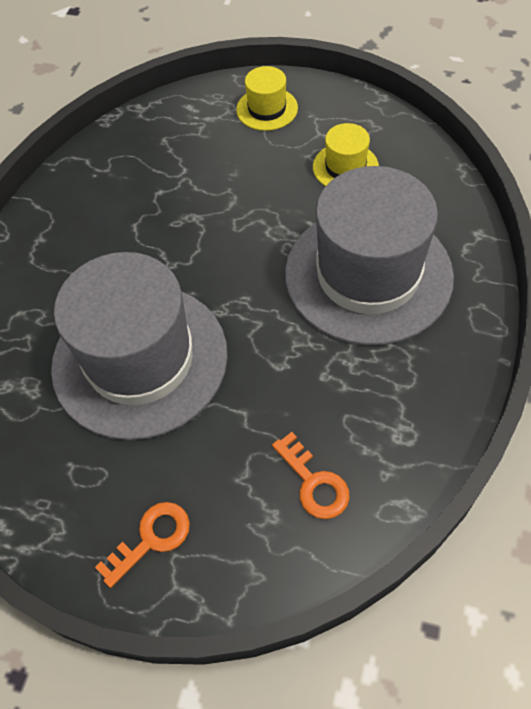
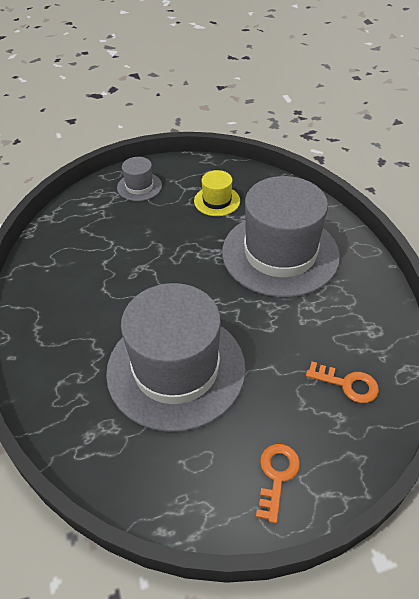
camera: 35 degrees left, 10 degrees down
yellow hat [236,66,298,131] -> grey hat [117,157,162,201]

